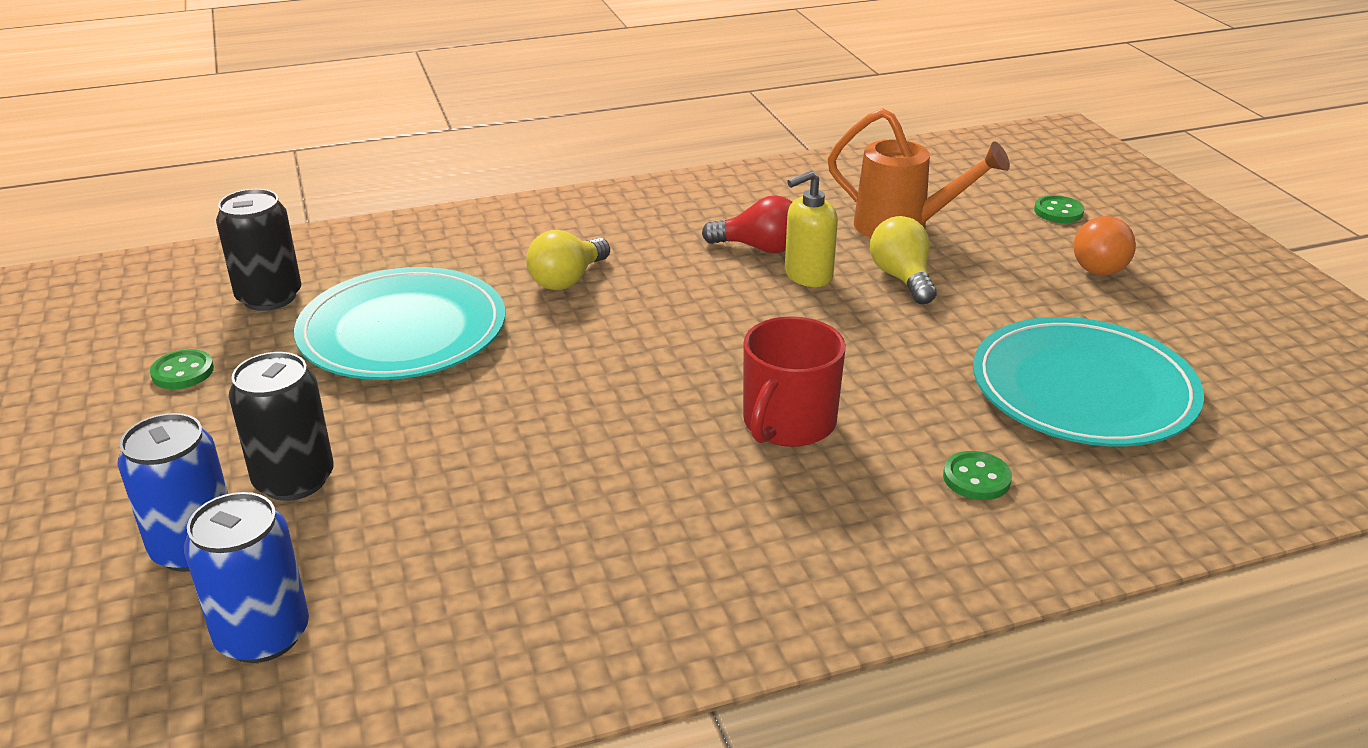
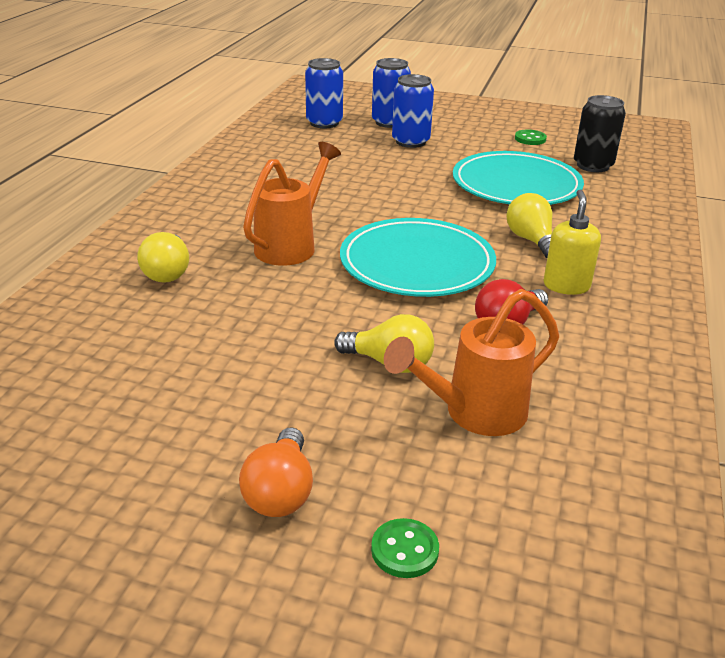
camera: 125 degrees right, 0 degrees up
black can [229,352,334,501] -> blue can [392,74,434,148]
red mug [743,316,846,447] -> orange watering can [243,142,341,266]
yellow soap dispenser [785,170,838,287] -> yellow soap dispenser moved to [543,190,601,295]
green button [943,451,1012,500] -> yellow light bulb [137,232,189,283]
turquoise plate [973,317,1204,446] -> turquoise plate moved to [340,218,496,297]
orange light bulb [1073,216,1136,275] -> orange light bulb turned 135 degrees counterclockwise [239,427,313,517]

